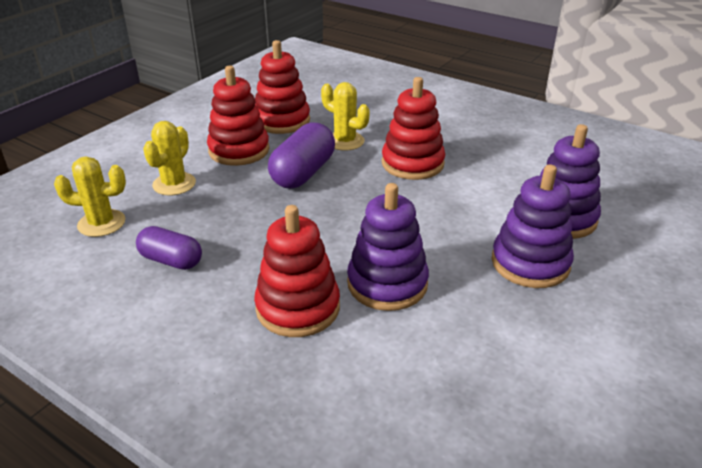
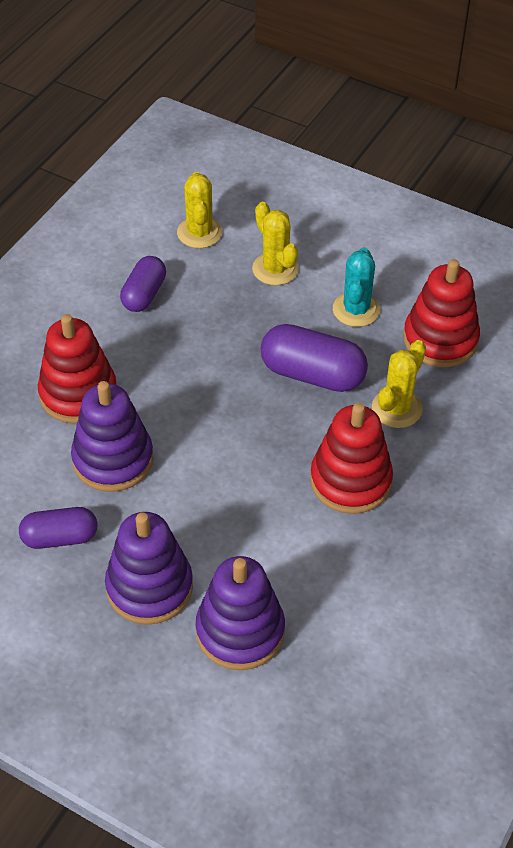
camera: 85 degrees right, 15 degrees up
yellow cactus [143,121,196,196] -> yellow cactus turned 45 degrees clockwise [252,202,299,285]
red stacking toy [207,66,270,166] -> turquoise cactus [333,247,380,327]
none -> purple capsule [19,507,98,549]

